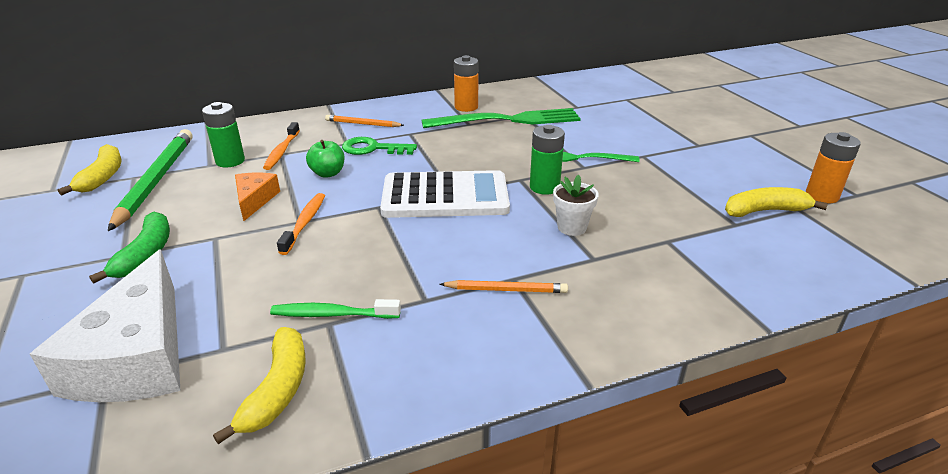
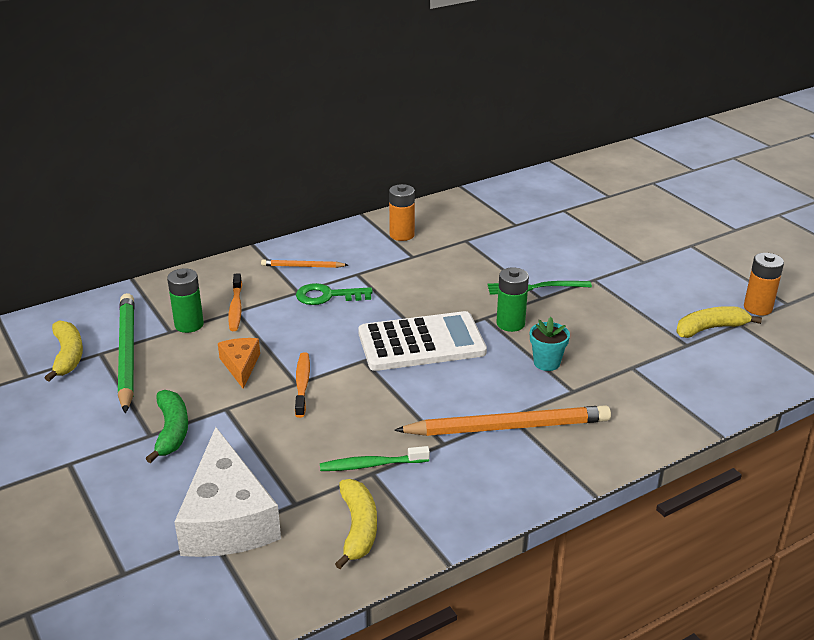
camera: 10 degrees left, 0 degrees up
green apple [306,140,345,178] -> none
green fork [422,108,581,128] -> none
orange pencil [440,280,568,293] -> orange pencil [394,405,611,436], size x1.99
white flower pot [553,174,599,236] -> turquoise flower pot [530,317,570,371]

